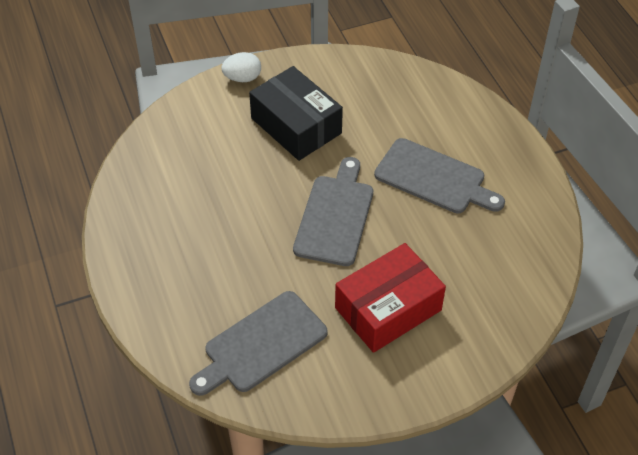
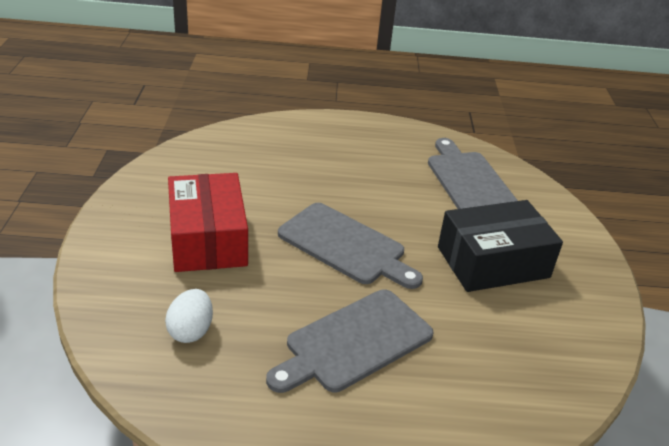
camera: 110 degrees right, 15 degrees down
grey cutting board [189,291,328,396] -> grey cutting board moved to [428,138,518,209]
white egg [221,52,261,82] -> white egg moved to [165,289,213,343]

